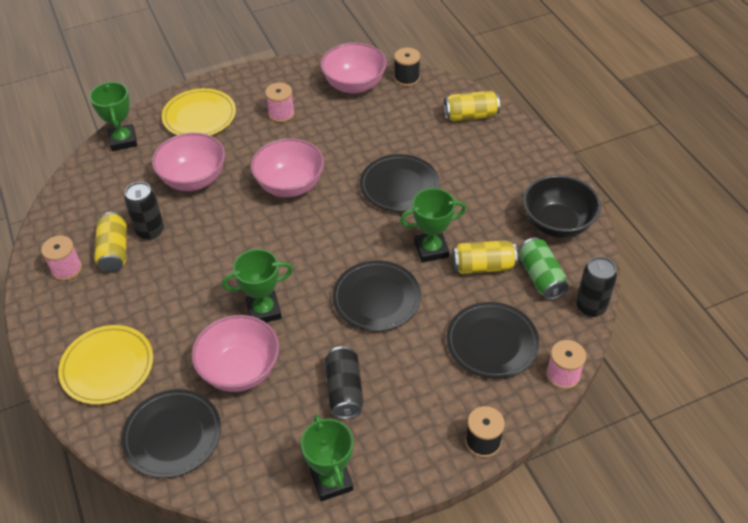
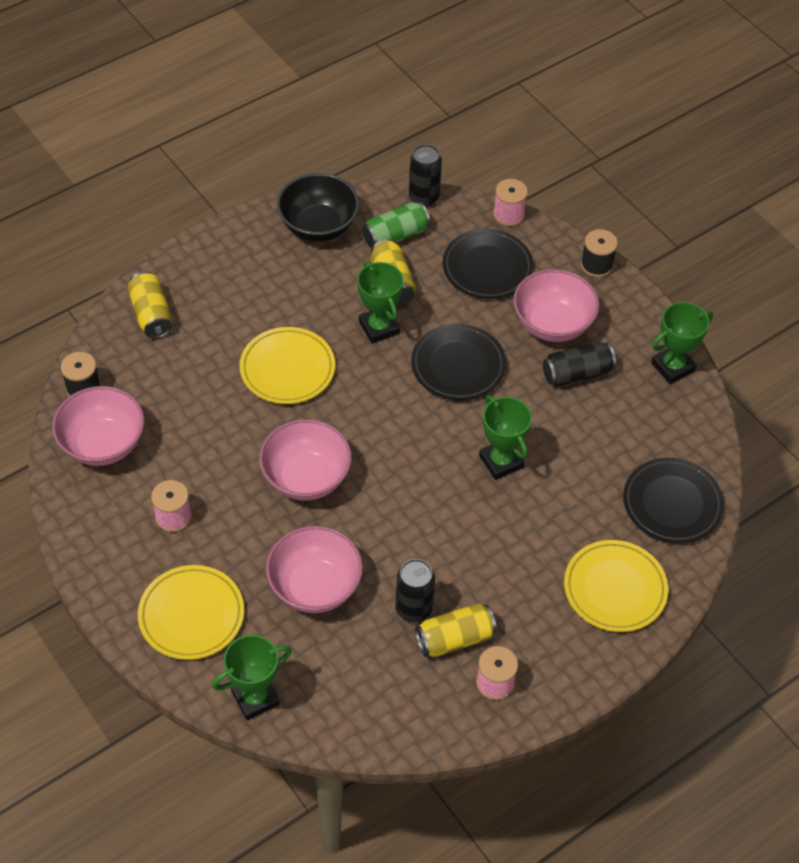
camera: 105 degrees left, 5 degrees up
pink bowl [192,315,279,392] -> pink bowl moved to [513,269,599,342]
black plate [360,154,439,212] -> yellow plate [240,327,335,404]

